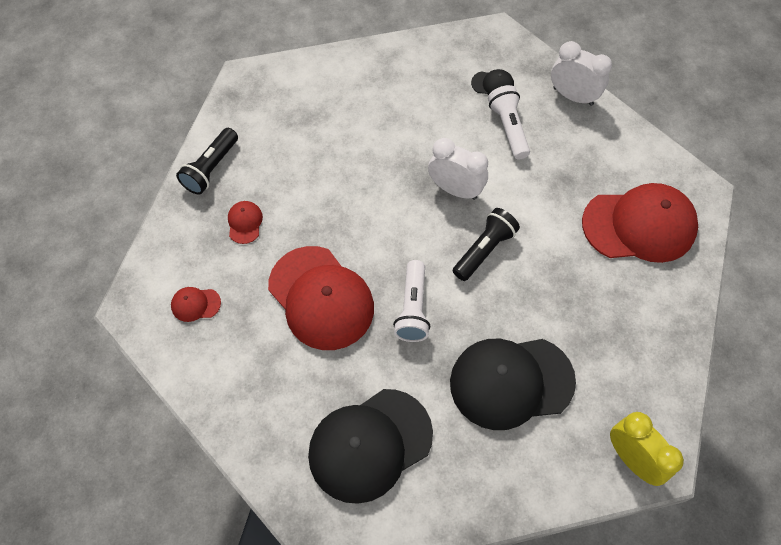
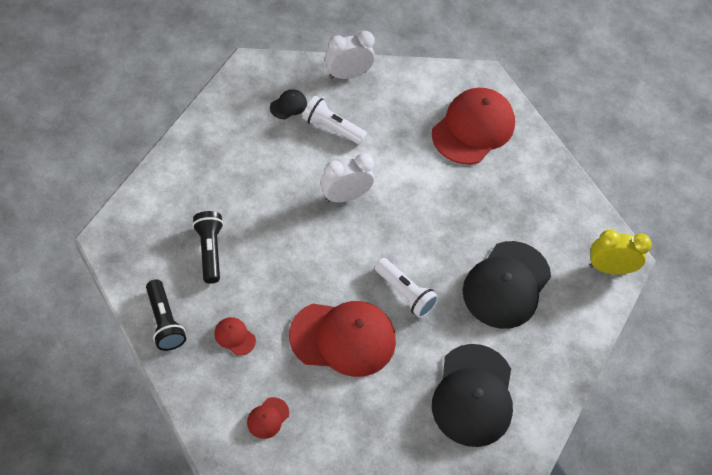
camera: 55 degrees left, 5 degrees down
black flashlight [453,208,520,281] -> black flashlight moved to [192,211,224,283]

